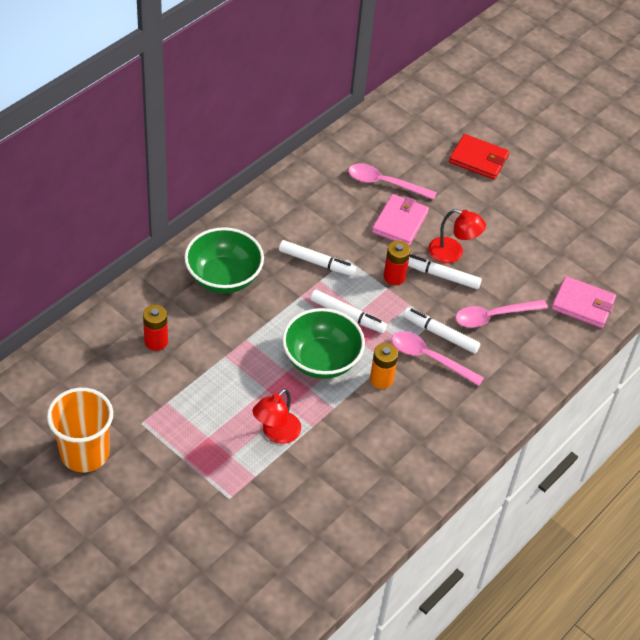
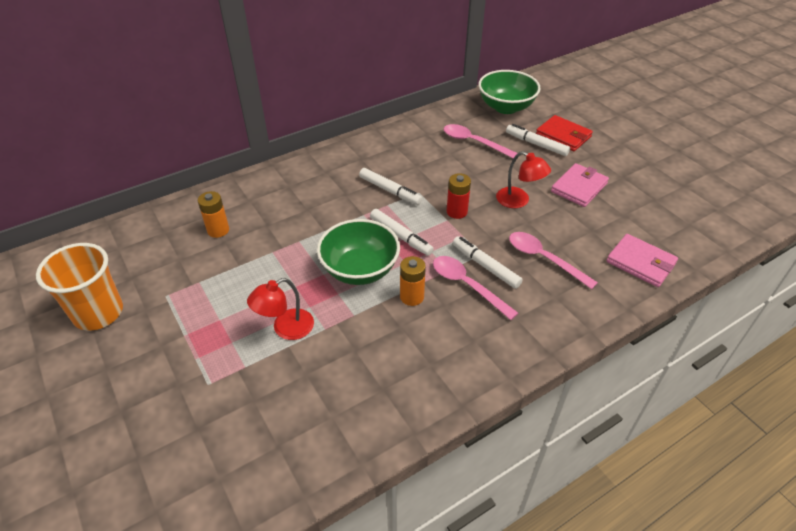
camera: 20 degrees right, 5 degrees down
red battery [143,305,168,351] -> orange battery [198,191,229,238]
green bowl [184,227,264,293] -> green bowl moved to [478,70,541,114]
pink wallet [372,194,429,246] -> pink wallet moved to [551,163,609,207]
white marker [408,255,482,289] -> white marker moved to [506,124,570,156]
pink spoon [455,300,548,328] -> pink spoon turned 45 degrees clockwise [509,232,598,289]

